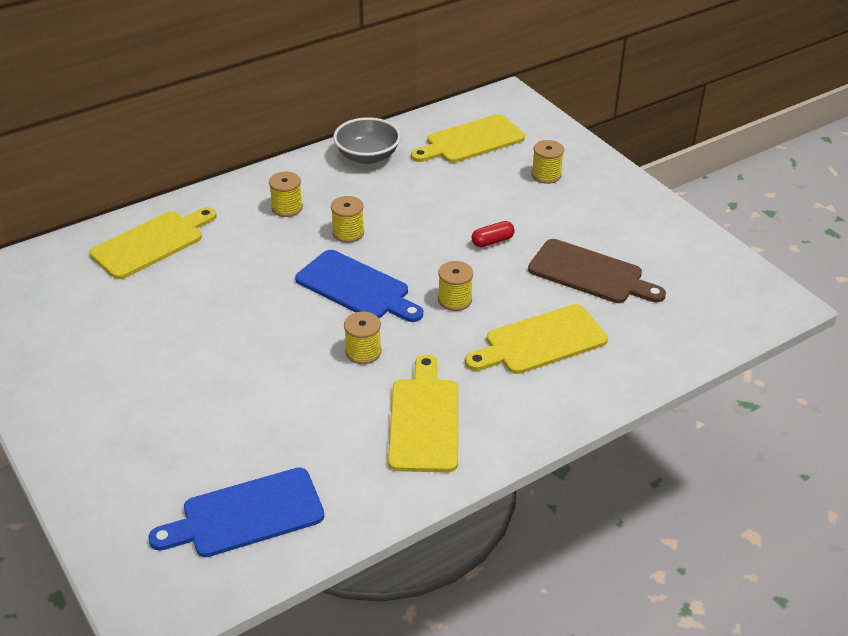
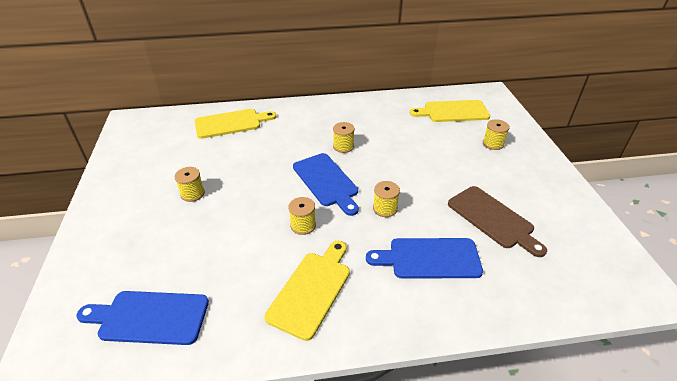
camera: 25 degrees right, 0 degrees up
yellow spool [269,172,303,217] -> yellow spool moved to [175,167,205,202]
grey bowl [333,117,401,164] -> none
yellow cutting board [465,304,608,374] -> blue cutting board [366,238,483,279]
red capsule [472,221,515,247] -> none

